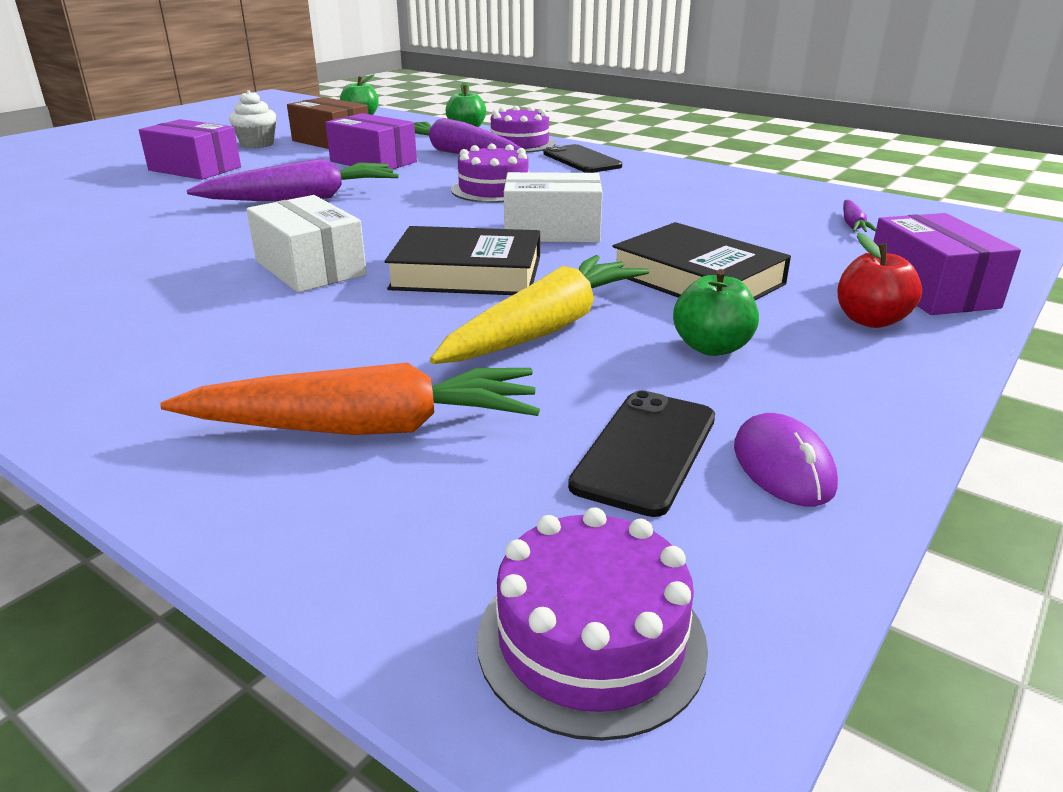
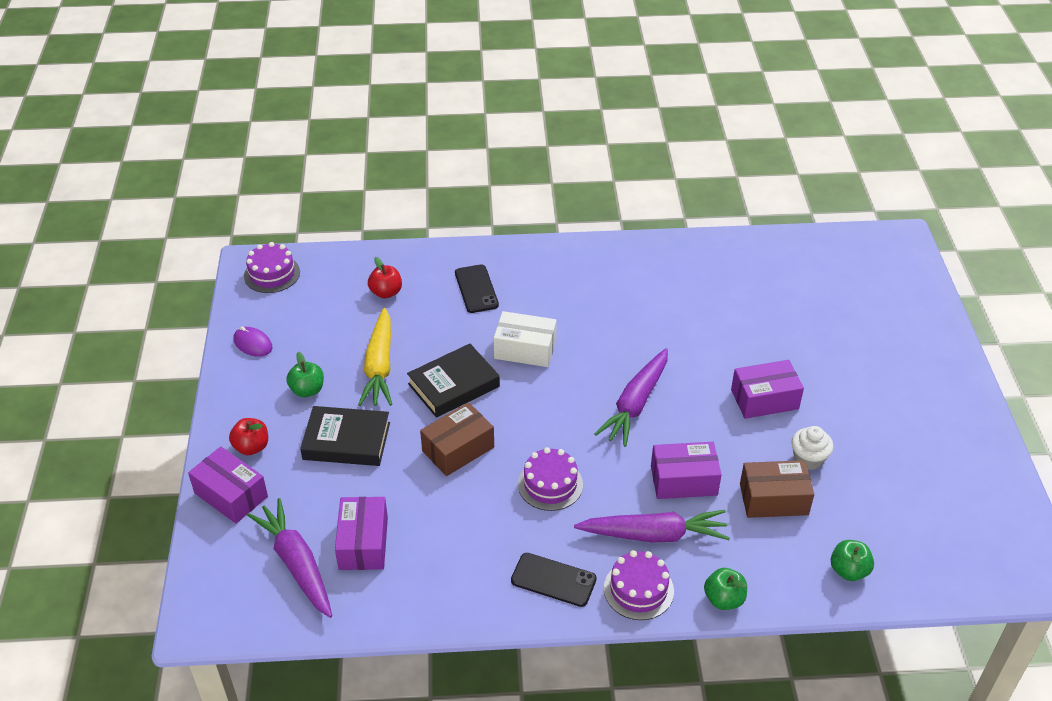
camera: 140 degrees right, 15 degrees up
orange carrot [160,363,540,435] -> red apple [368,257,402,299]
white box [504,172,603,242] -> brown box [420,402,494,476]
black phone [568,390,715,517] -> black phone moved to [455,264,499,313]
purple carrot [843,200,876,232] -> purple carrot [247,498,332,618], size x2.24
none -> purple box [335,497,388,570]

